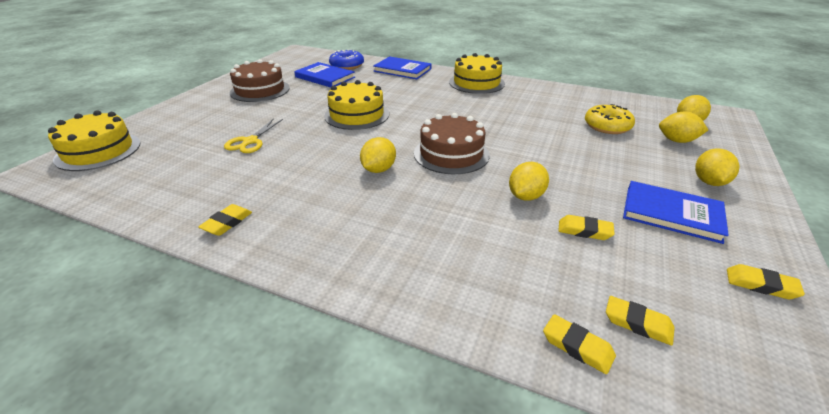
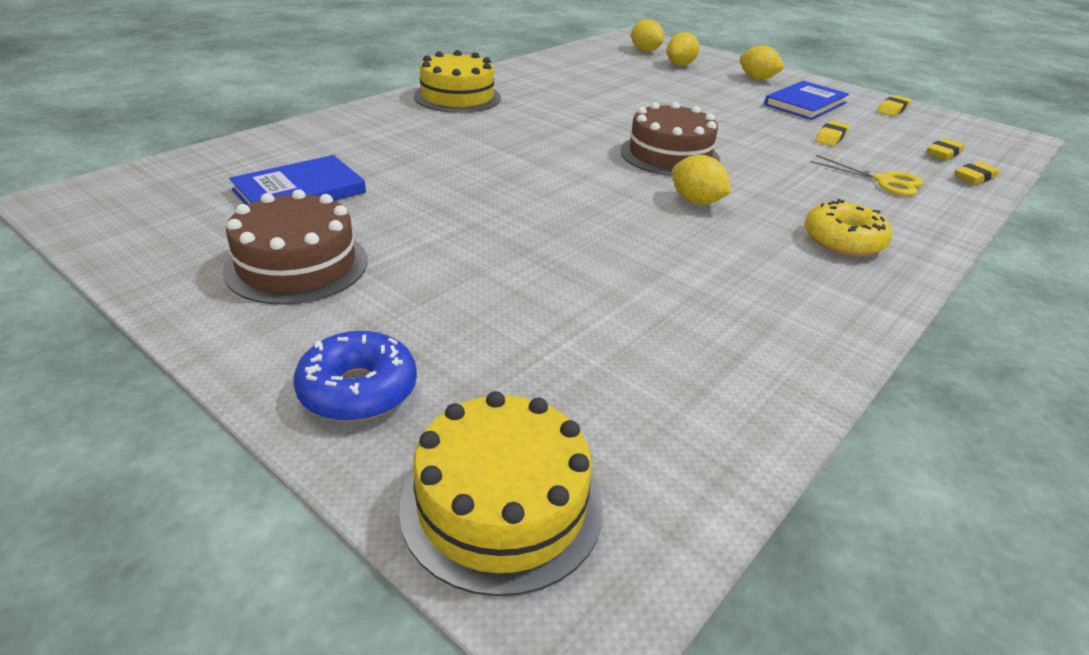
camera: 75 degrees left, 0 degrees up
yellow eraser [198,204,252,236] -> none
yellow scissors [224,118,283,153] -> yellow scissors moved to [811,155,923,196]
yellow cake [324,80,389,130] -> none
blue donut [329,49,364,70] -> blue donut moved to [293,331,417,422]
blue book [373,56,431,79] -> none
yellow lemon [509,162,549,201] -> none
yellow donut [585,104,635,134] -> yellow donut moved to [805,199,892,256]

